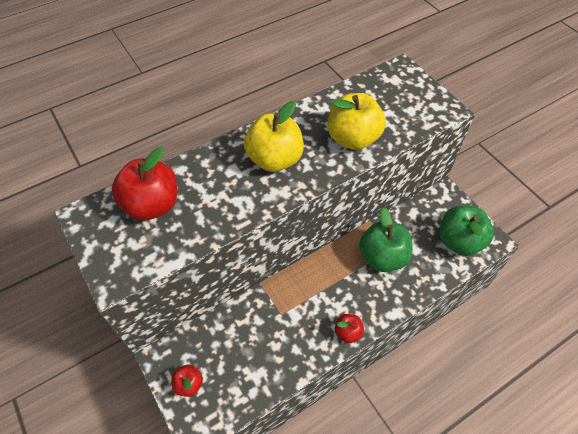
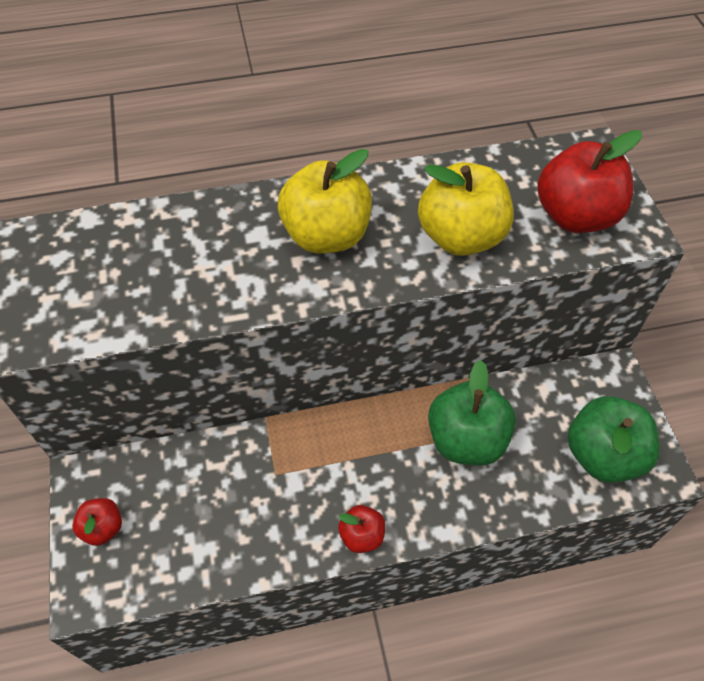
camera: 20 degrees right, 0 degrees up
red apple [112,147,177,220] -> red apple moved to [537,130,642,233]

